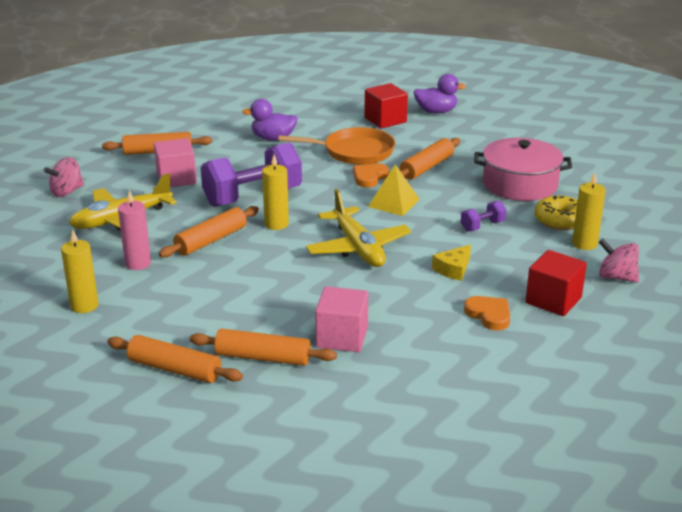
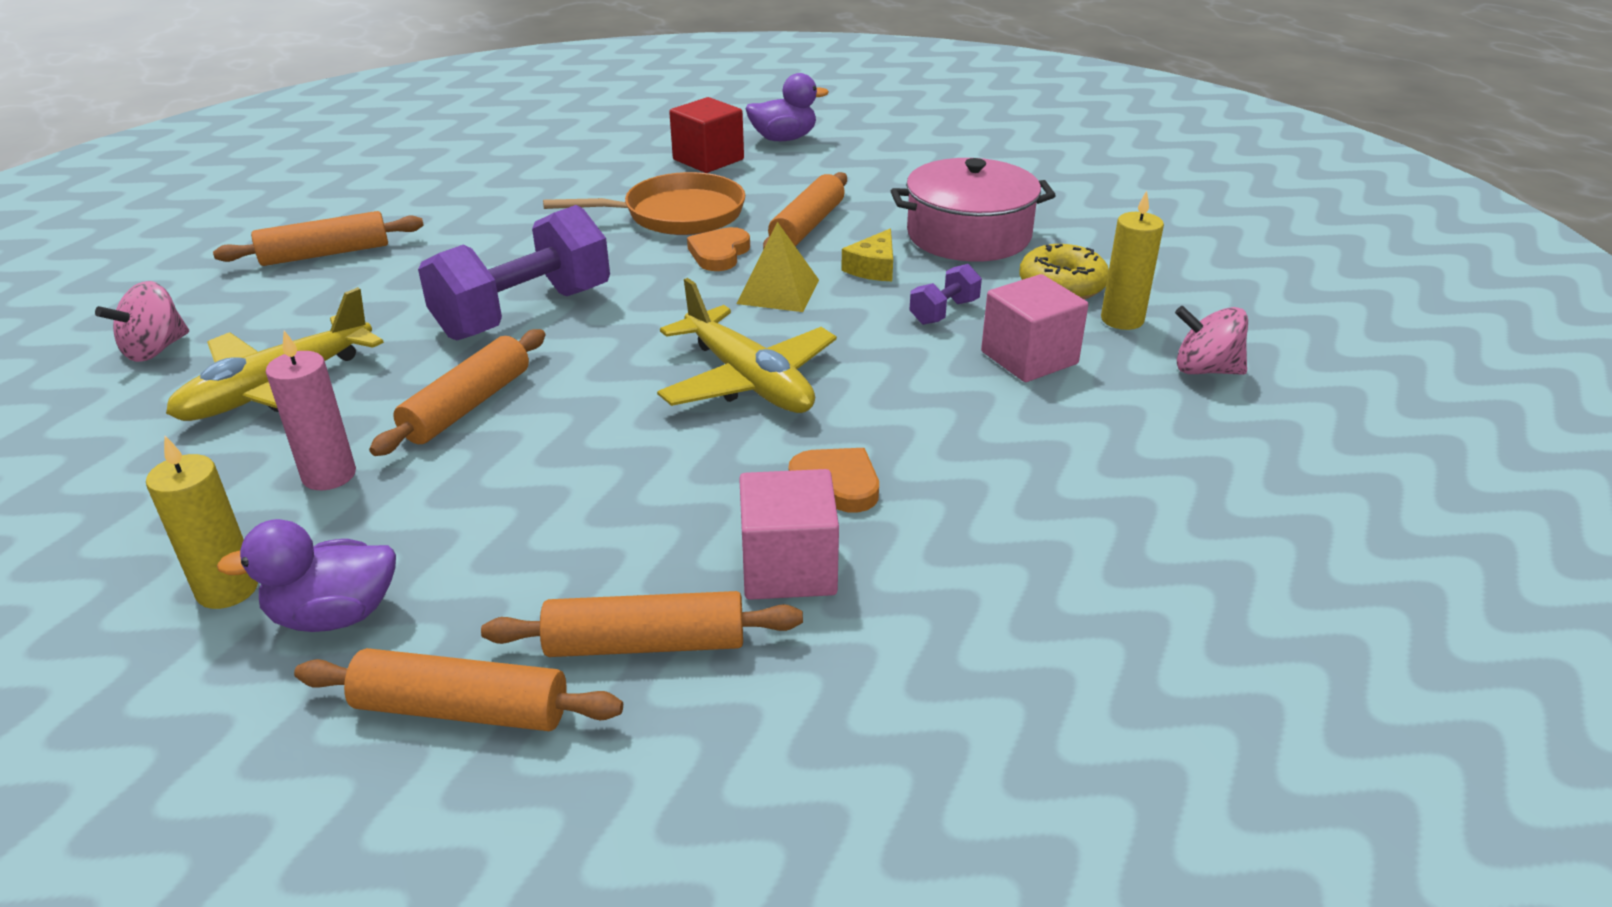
camera: 15 degrees left, 5 degrees up
pink cube [154,138,197,187] -> pink cube moved to [981,274,1088,382]
purple duck [242,99,298,141] -> purple duck moved to [217,519,396,632]
yellow candle [262,155,289,230] -> none
yellow cheese [432,245,471,281] -> yellow cheese moved to [841,229,893,281]
orange heart [464,296,510,330] -> orange heart moved to [788,448,879,513]
red cube [525,250,587,316] -> none

